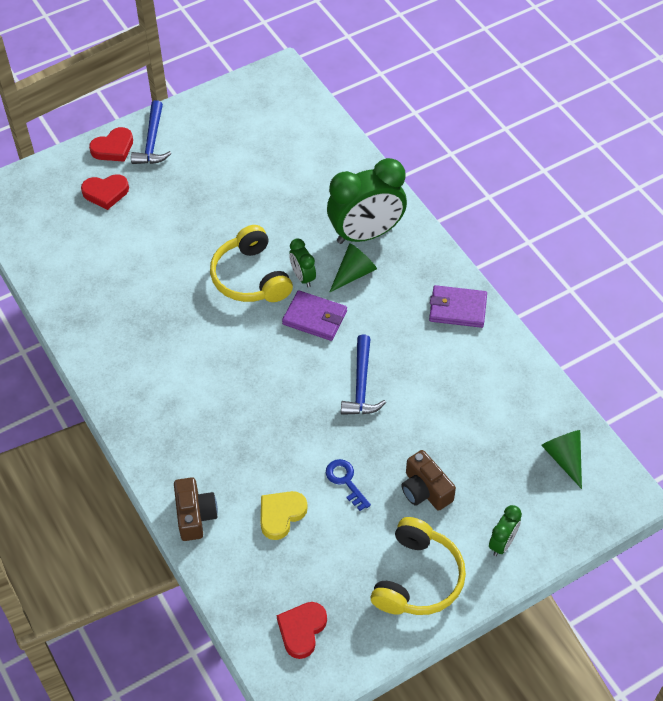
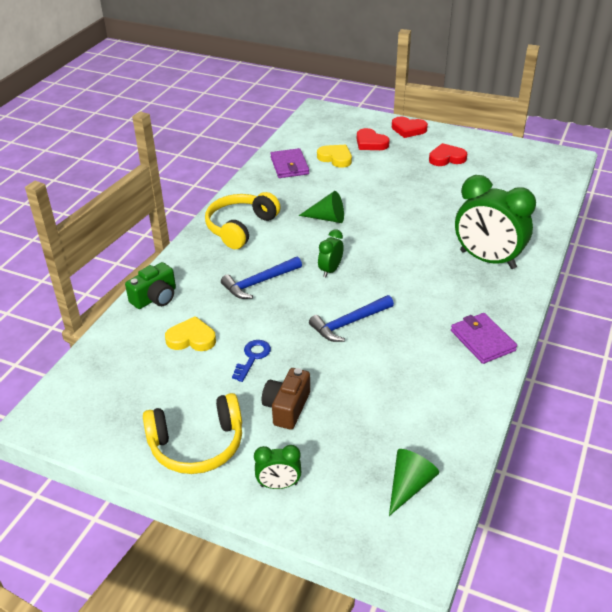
camera: 55 degrees right, 15 degrees down
blue hammer [131,100,172,164] -> blue hammer moved to [221,257,302,299]
brown camera [174,477,218,541] -> green camera [125,262,176,309]
yellow headphones [210,225,293,302] -> yellow headphones moved to [205,192,280,249]
red heart [277,602,327,659] -> red heart moved to [429,143,467,166]
purple wallet [282,290,347,341] -> purple wallet moved to [270,148,309,178]
green clock [289,238,316,287] -> green clock moved to [318,229,344,277]
green cone [329,243,377,293] -> green cone moved to [299,191,344,223]
none -> yellow heart [317,145,352,168]

